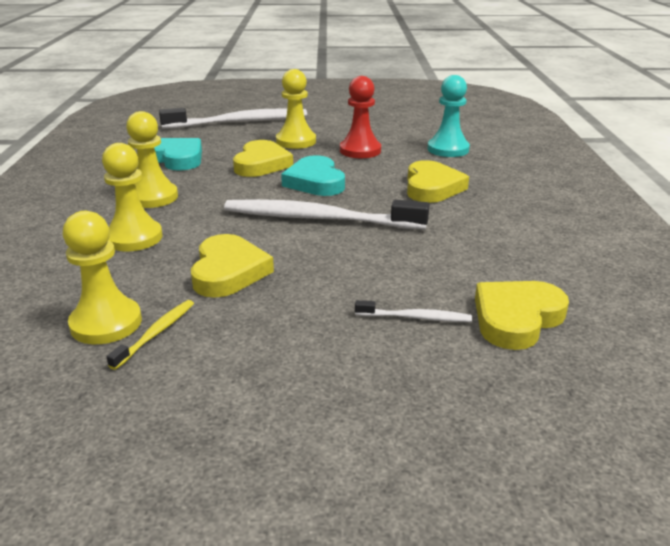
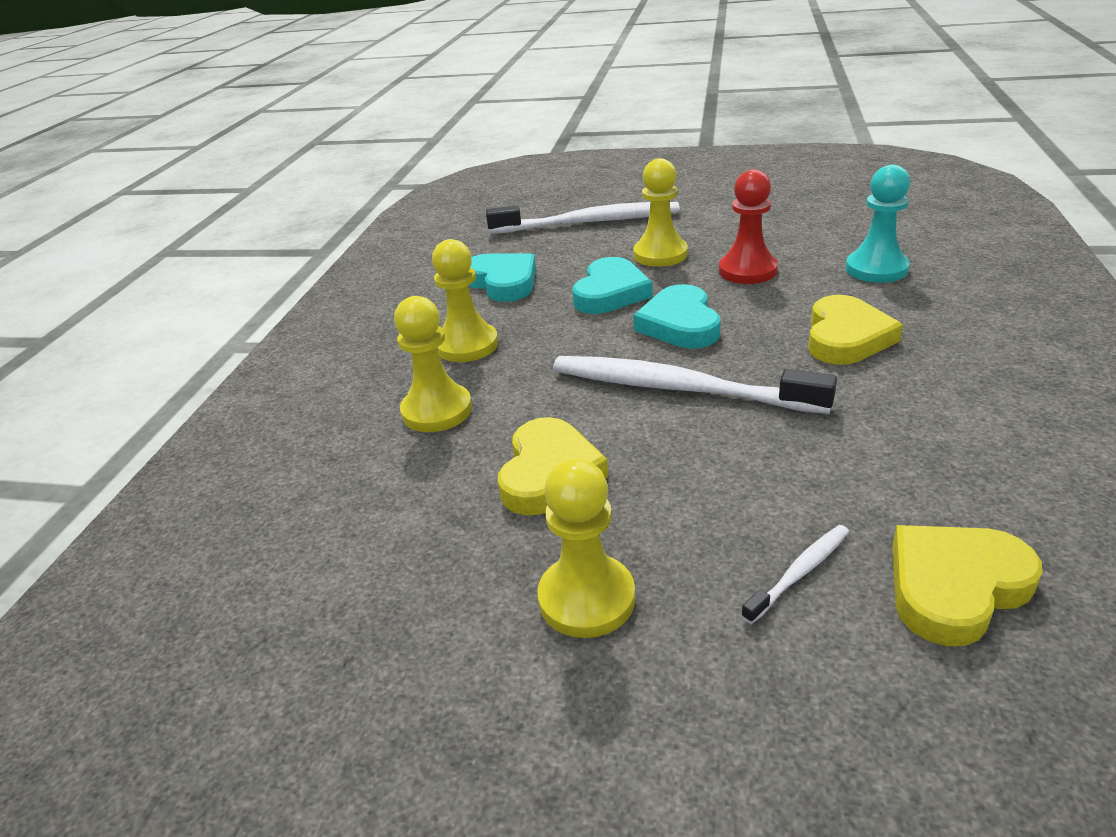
camera: 15 degrees right, 5 degrees up
yellow pawn [63,211,142,344] -> yellow pawn moved to [537,458,635,638]
yellow toothbrush [106,300,194,370] -> none
yellow heart [233,140,293,177] -> turquoise heart [572,257,653,314]
white toothbrush [355,300,472,322] -> white toothbrush turned 60 degrees counterclockwise [741,525,849,624]

